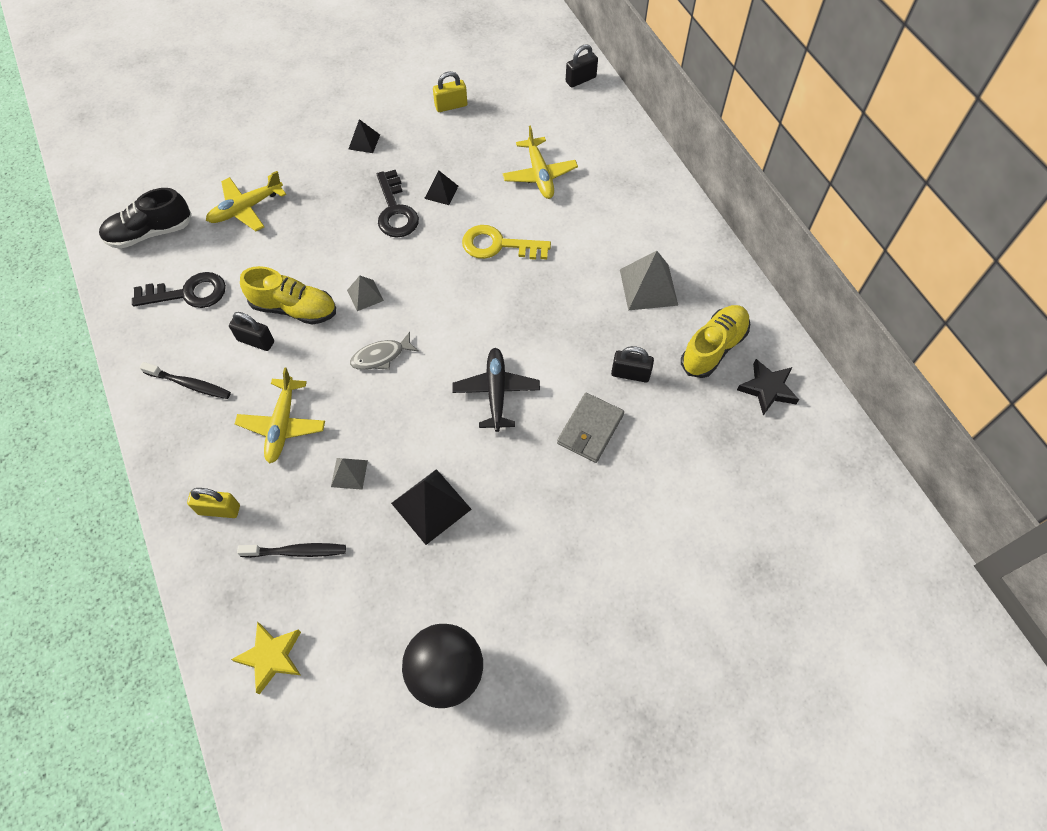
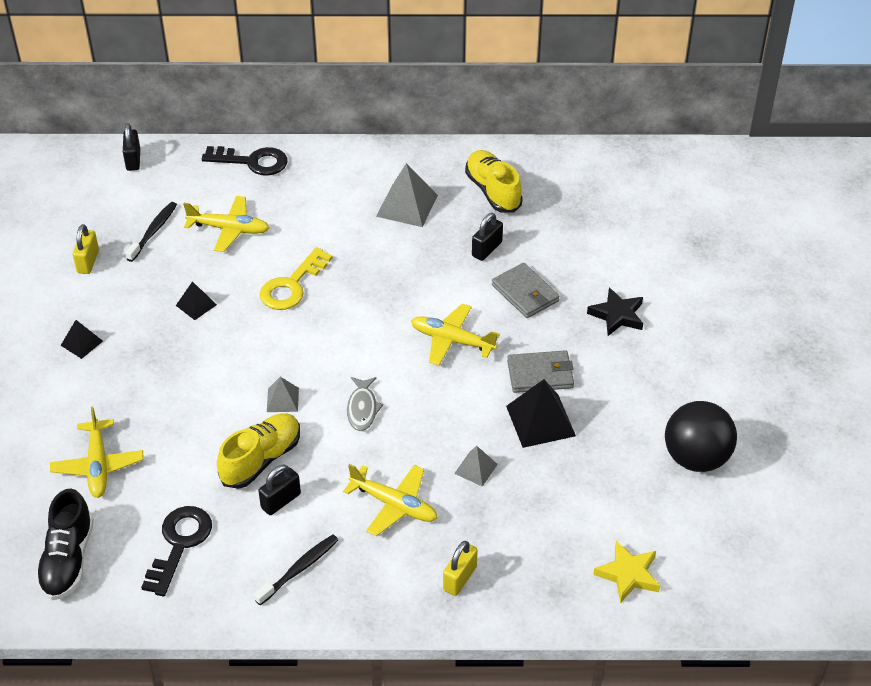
camera: 65 degrees left, 15 degrees down
black toothbrush [237,543,346,558] -> black toothbrush moved to [125,202,177,262]
black key [377,170,419,238] -> black key moved to [202,146,288,176]
black plane [452,348,540,432] -> yellow plane [411,304,500,366]
black star [737,359,799,416] -> black star moved to [587,288,643,336]
none -> grey wallet [507,350,574,393]

